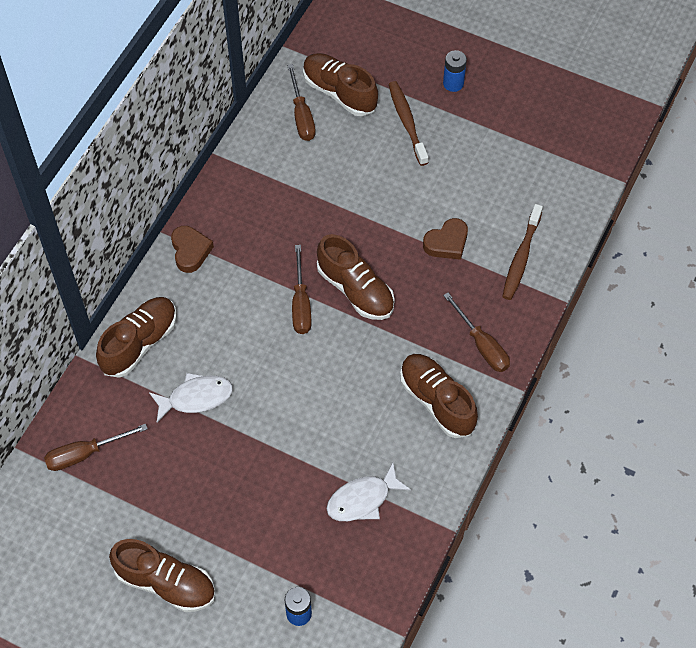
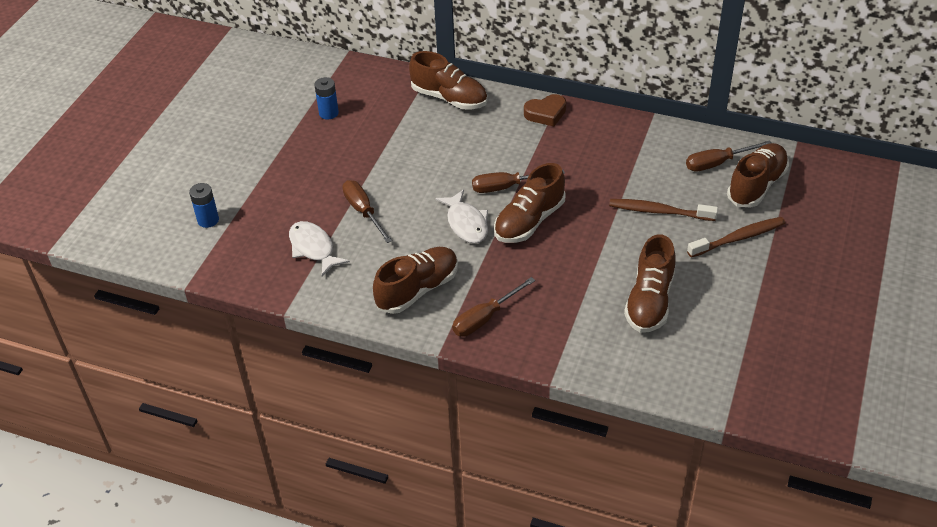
camera: 85 degrees right, 15 degrees down
brown screwdriver [44,424,148,471] -> brown screwdriver moved to [342,180,392,243]
brown shoe [109,539,215,612] -> brown shoe moved to [624,235,676,333]
white fish [149,373,233,422] -> white fish moved to [435,189,488,243]
brown heart [423,218,468,260] -> none
blue battery [443,50,467,92] -> blue battery moved to [314,77,339,120]
brown toothbrush [502,204,543,300] -> brown toothbrush moved to [609,199,718,221]

